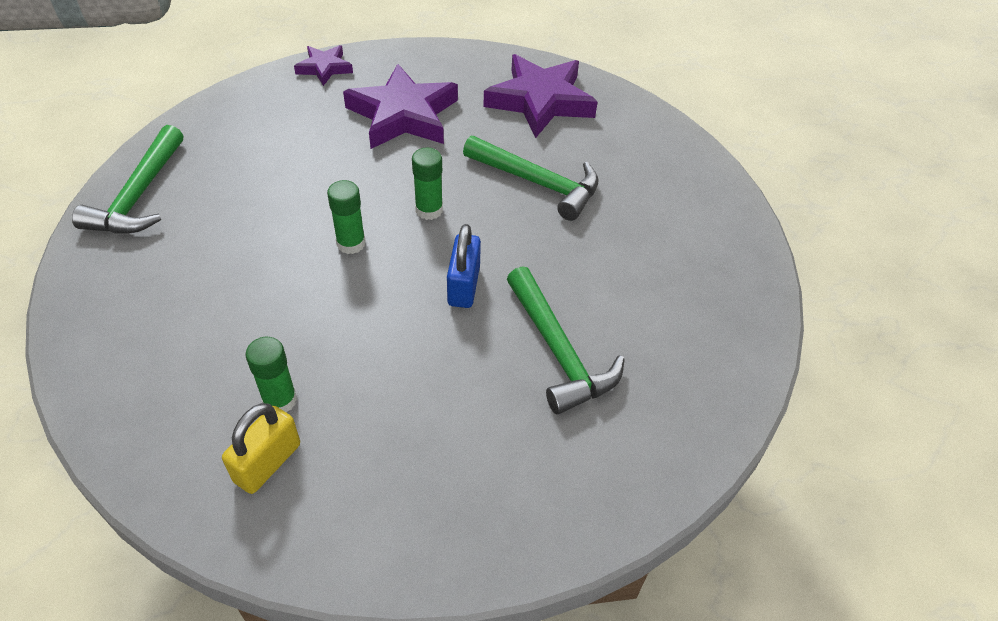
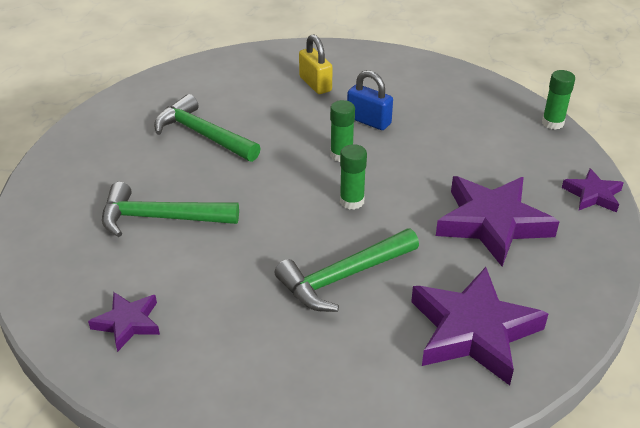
camera: 120 degrees right, 10 degrees down
green hammer [72,125,184,234] -> green hammer moved to [154,94,261,162]
yellow padlock [222,403,300,494] -> yellow padlock moved to [299,34,332,94]
green glue stick [245,337,297,413] -> green glue stick moved to [542,70,575,130]
blue padlock [447,224,481,308] -> blue padlock moved to [347,70,393,130]
none -> purple star [88,292,160,352]

